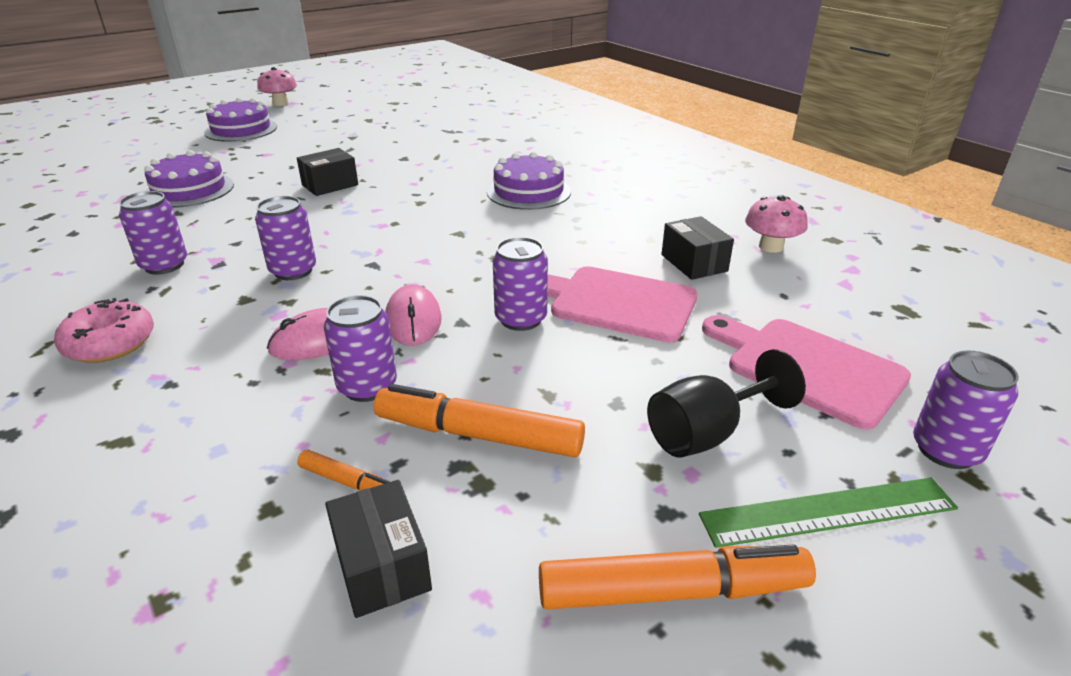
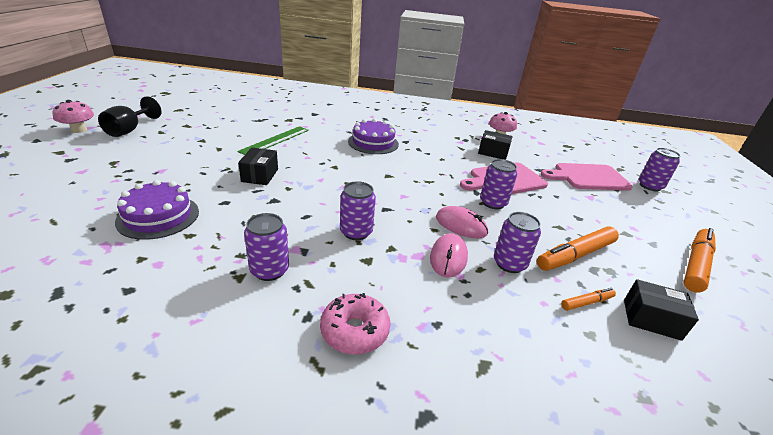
camera: 50 degrees left, 0 degrees up
purple cake [204,98,277,142] -> none
black goblet [647,349,806,458] -> black goblet moved to [98,96,161,137]
green ruler [699,478,958,548] -> green ruler moved to [238,126,309,155]

